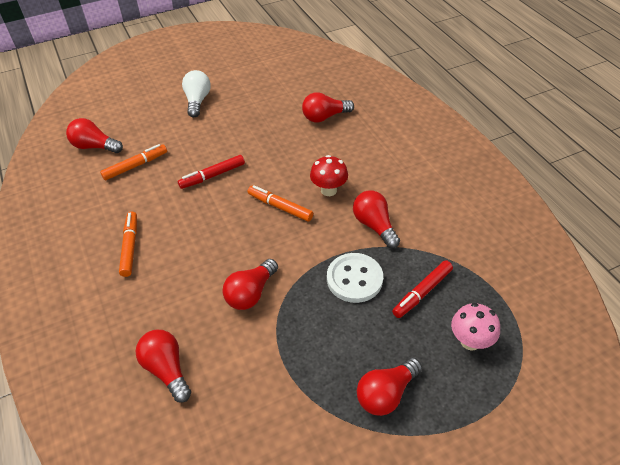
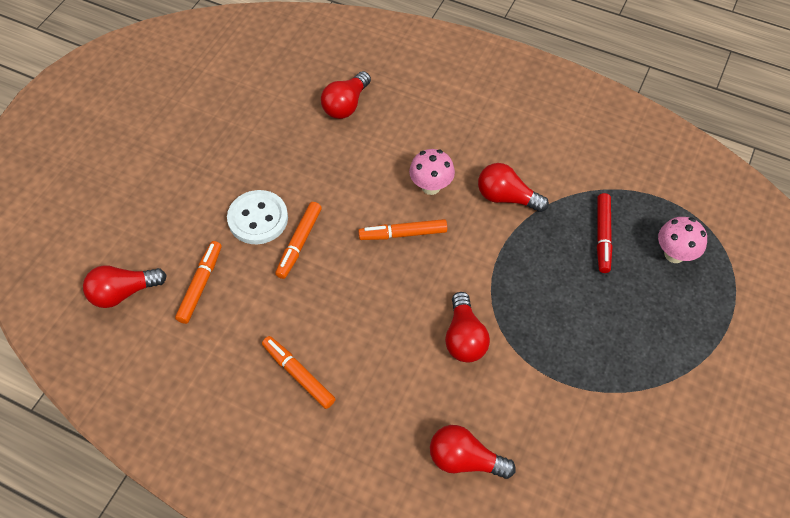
camera: 40 degrees left, 10 degrees up
red marker [178,155,245,189] -> orange marker [275,202,322,279]
white light bulb [182,70,211,117] -> none
red mushroom [310,155,348,196] -> pink mushroom [409,149,455,195]
white button [327,253,383,303] -> white button moved to [227,190,288,244]
red light bulb [357,358,422,416] -> none

